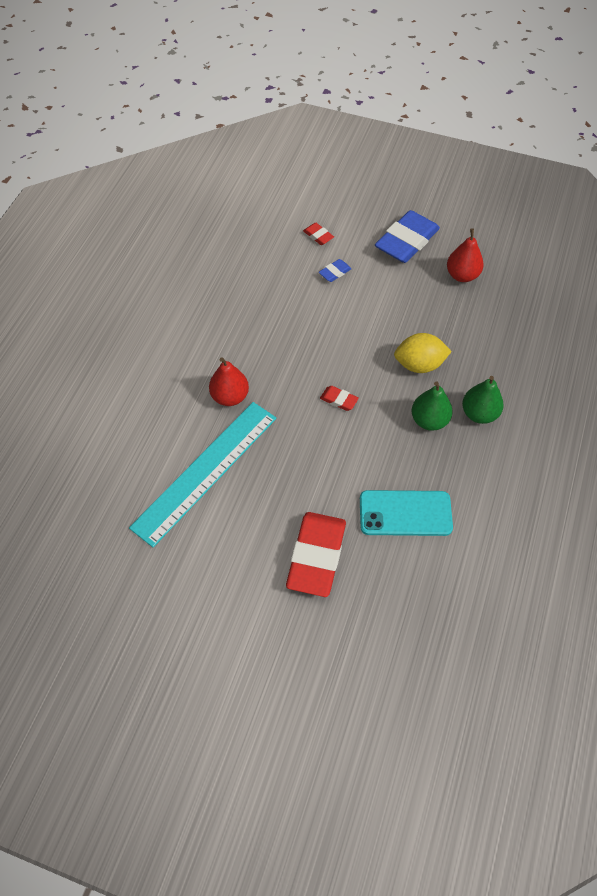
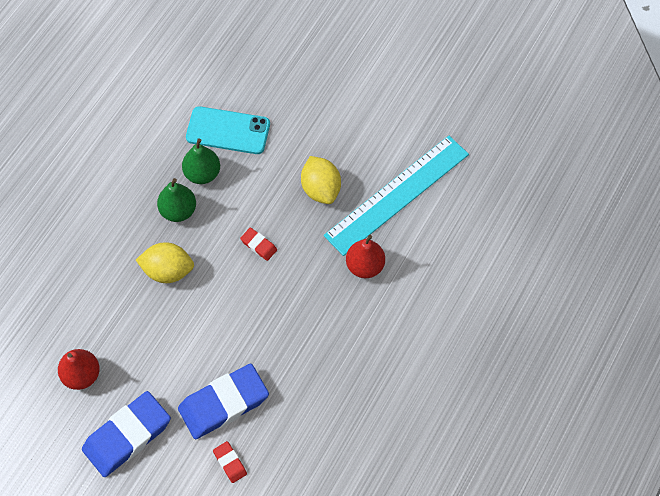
camera: 170 degrees left, 5 degrees up
red eraser [286,512,346,597] -> none
blue eraser [319,259,352,282] -> blue eraser [178,364,269,439], size x2.27
green pear [462,376,504,424] -> green pear moved to [182,138,220,184]
none -> yellow lemon [301,156,341,204]

